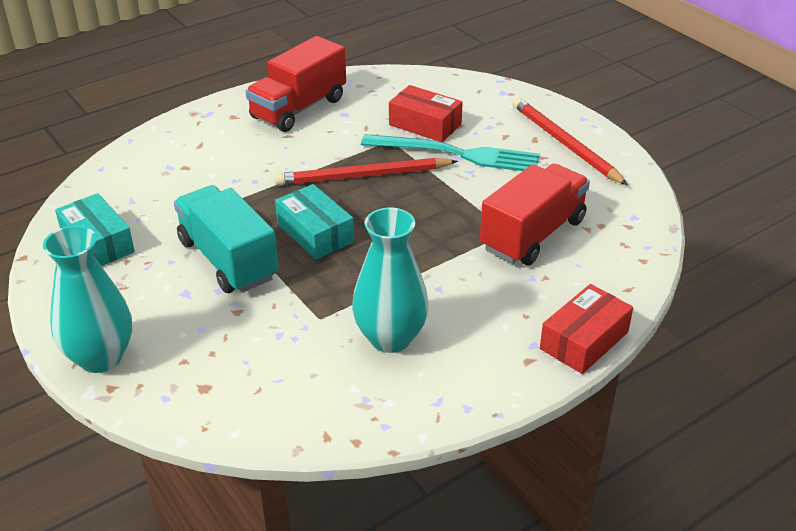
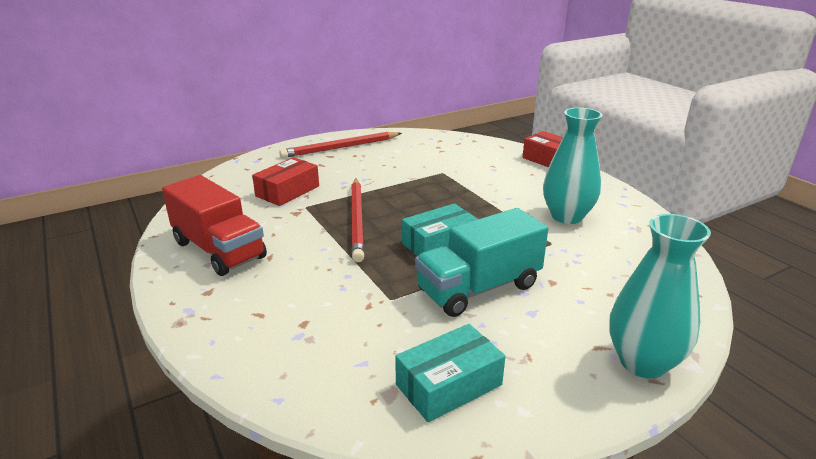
camera: 85 degrees left, 10 degrees down
turquoise fork [361,134,540,171] -> none
red truck [480,164,590,265] -> none

